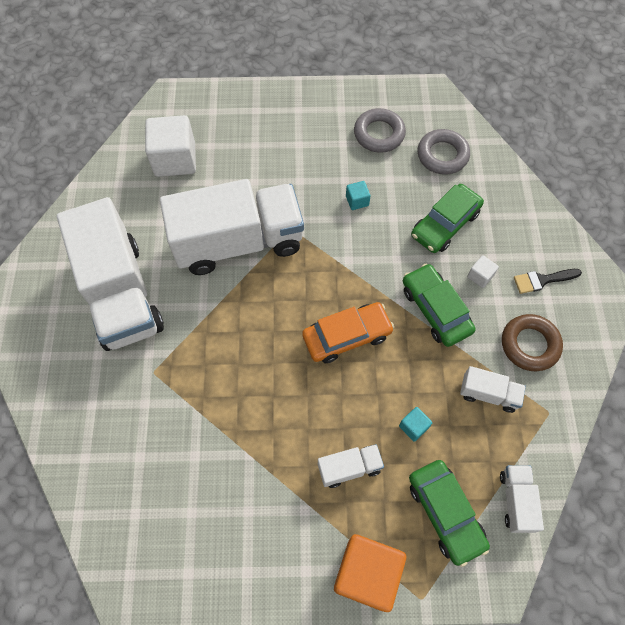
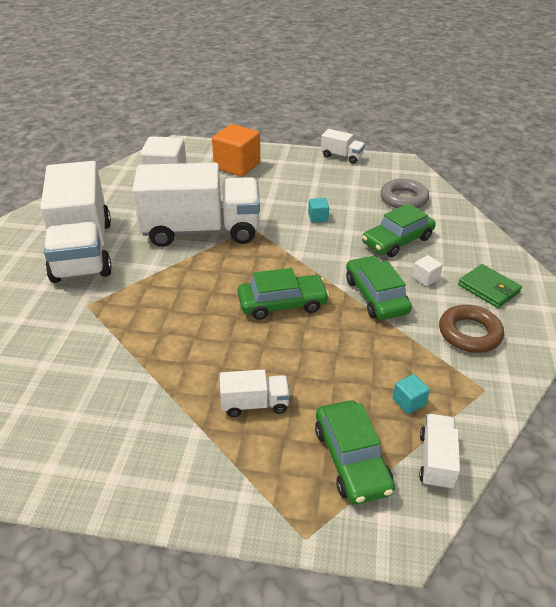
camera: 10 degrees right, 25 degrees down
orange car [302,302,394,363] -> green car [238,268,329,320]
orange cube [334,534,406,612] -> orange cube moved to [212,124,260,177]
grey ring [354,108,406,153] -> none
turquoise cube [399,407,432,442] -> turquoise cube moved to [393,374,430,414]
white truck [460,366,526,413] -> white truck moved to [321,129,365,164]
black brush [514,269,582,294] -> green wallet [458,264,522,308]

